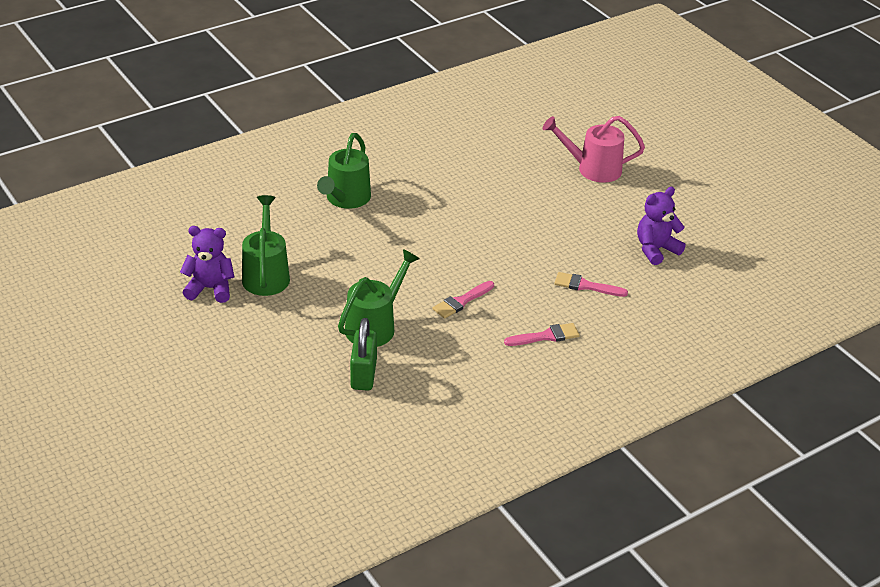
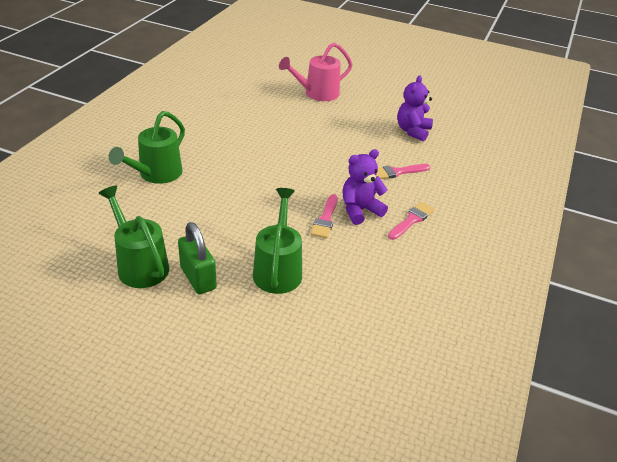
camera: 35 degrees left, 0 degrees up
purple teddy bear [180,226,234,303] -> purple teddy bear moved to [342,149,388,225]
green watering can [317,133,371,209] -> green watering can turned 45 degrees clockwise [109,111,185,184]
green padlock [350,318,377,391] -> green padlock moved to [178,222,217,294]

